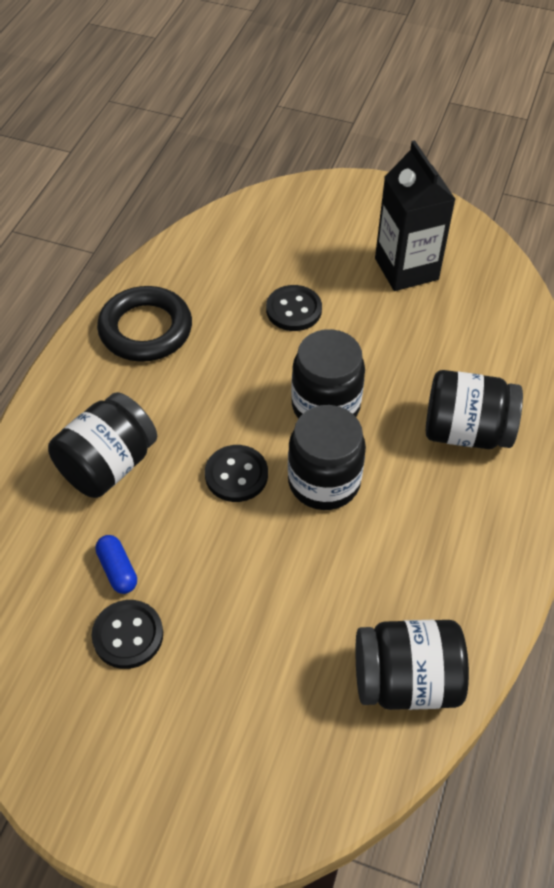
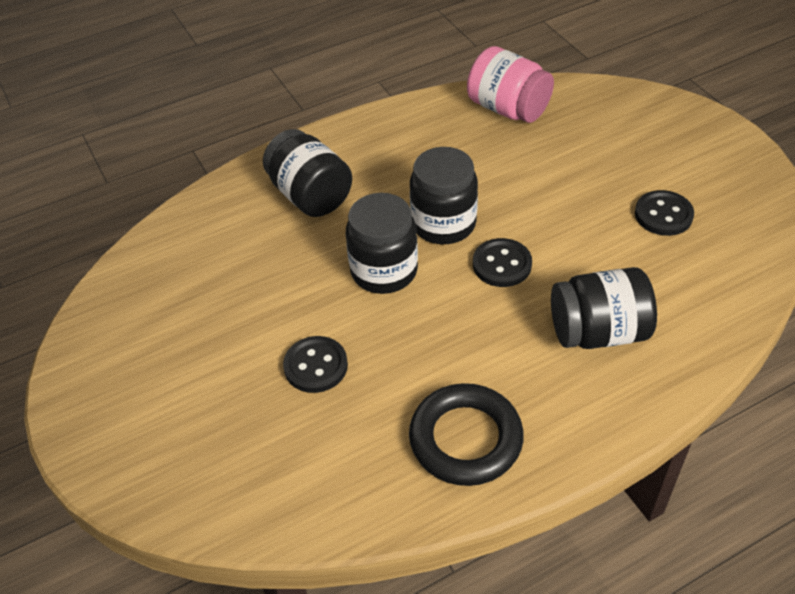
camera: 135 degrees left, 5 degrees down
blue capsule [95,535,137,594] -> none
black jar [355,620,469,710] -> pink jar [467,46,554,123]
black carton [375,140,455,291] -> none

